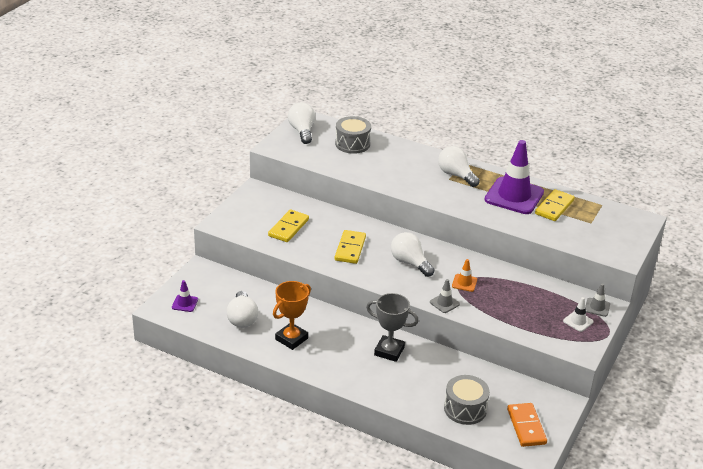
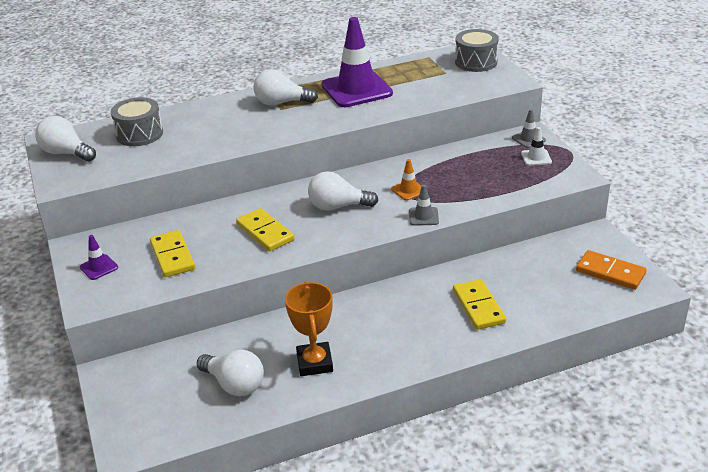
camera: 45 degrees left, 0 degrees up
purple traffic cone [172,280,198,312] -> purple traffic cone moved to [80,235,118,280]
grey trophy [366,293,419,362] -> none
grey drum [444,375,490,425] -> grey drum moved to [455,29,499,72]
yellow domino [535,189,575,221] -> yellow domino moved to [453,279,506,330]

